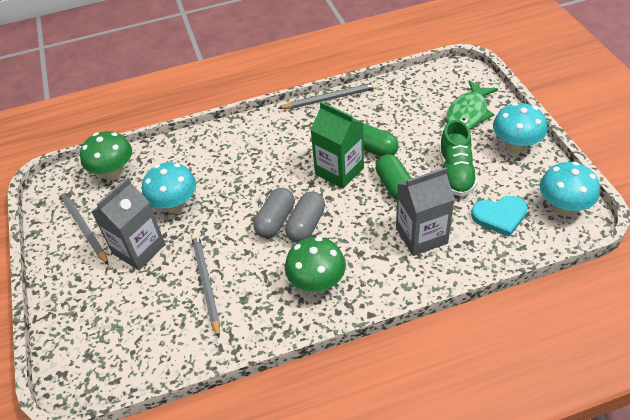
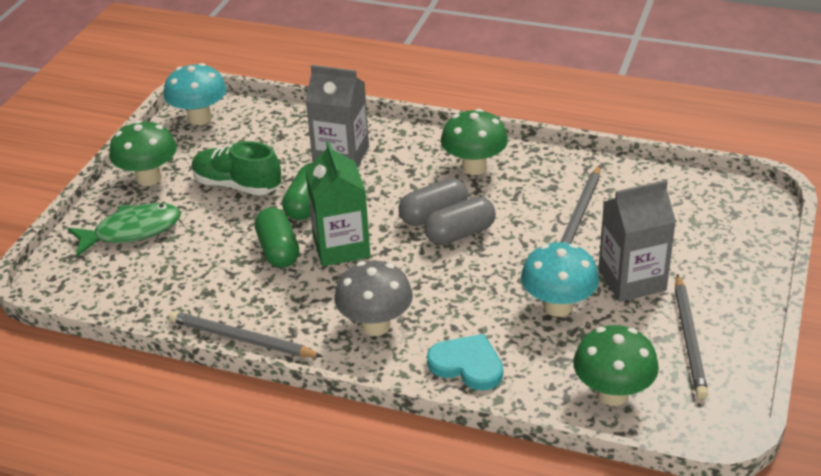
camera: 145 degrees left, 10 degrees down
green shoe [439,120,478,196] -> green shoe turned 105 degrees counterclockwise [192,141,281,195]
turquoise heart [471,196,528,237] -> turquoise heart moved to [427,334,503,391]
turquoise mushroom [493,103,547,153] -> green mushroom [109,120,177,186]
none -> grey mushroom [334,261,413,336]

